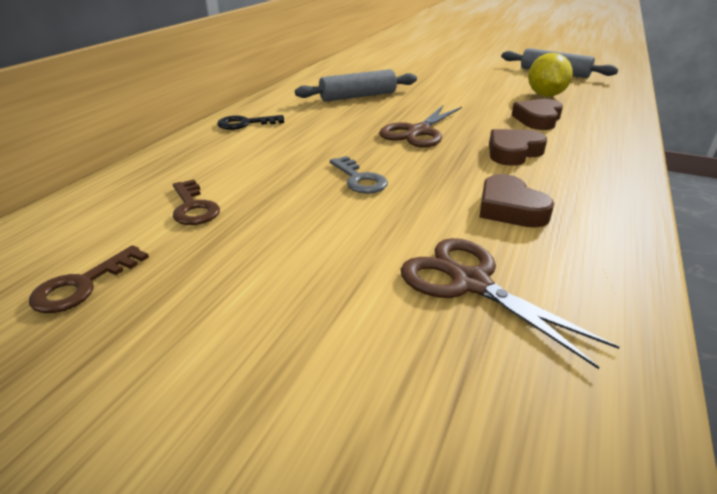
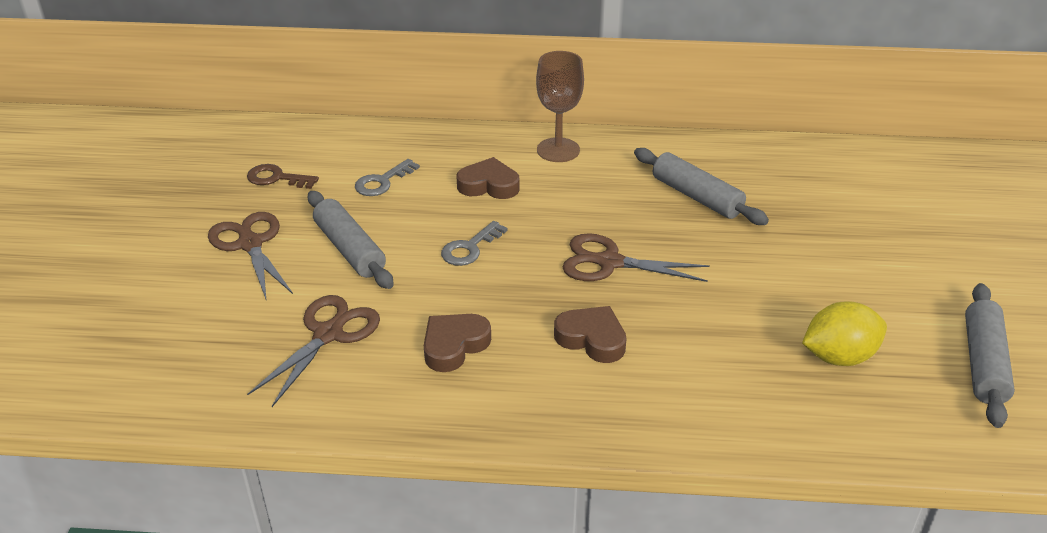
camera: 70 degrees right, 5 degrees up
brown key [173,180,220,225] -> grey key [355,159,420,196]
black key [217,115,284,130] -> brown goblet [536,51,584,162]
brown heart [512,99,563,130] -> brown heart moved to [457,157,520,199]
none -> brown scissors [208,212,293,299]
none -> grey rolling pin [308,191,393,289]

